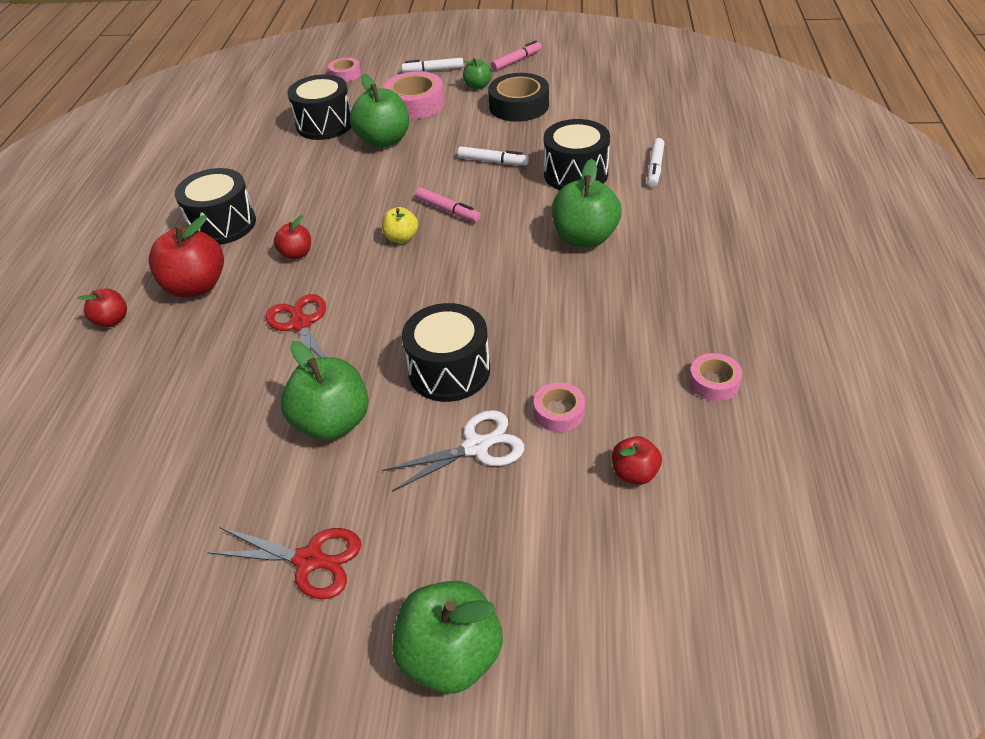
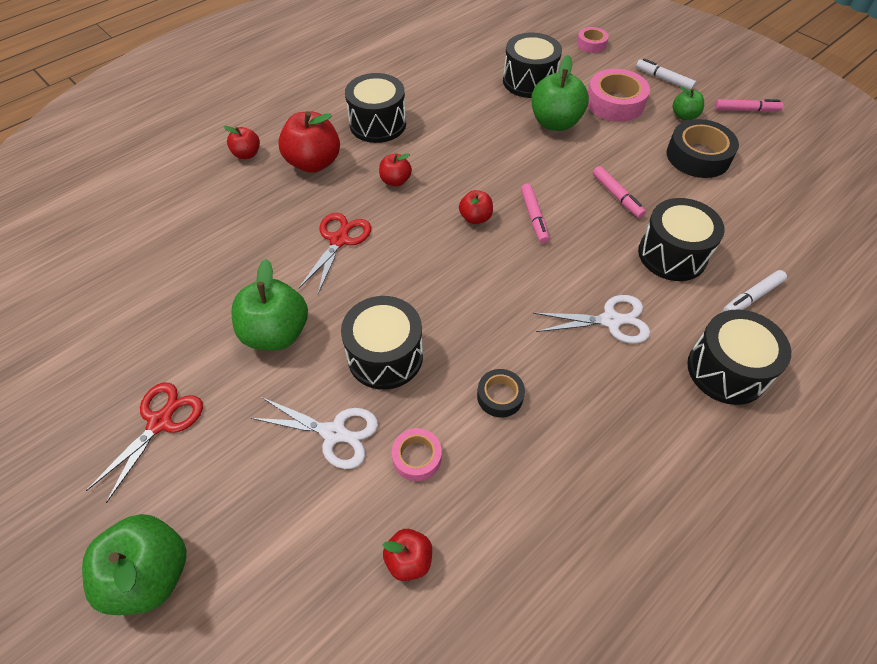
camera: 40 degrees right, 10 degrees up
red scissors [207,527,361,599] -> red scissors turned 120 degrees counterclockwise [86,383,203,503]
yellow apple [382,207,418,243] -> red apple [459,190,493,224]
white marker [458,146,529,165] -> pink marker [593,166,646,218]
green apple [552,159,622,248] -> white scissors [533,295,650,344]
pink tape [689,353,742,401] -> none
none -> black tape [477,369,525,417]
none -> black drum [687,309,791,405]

